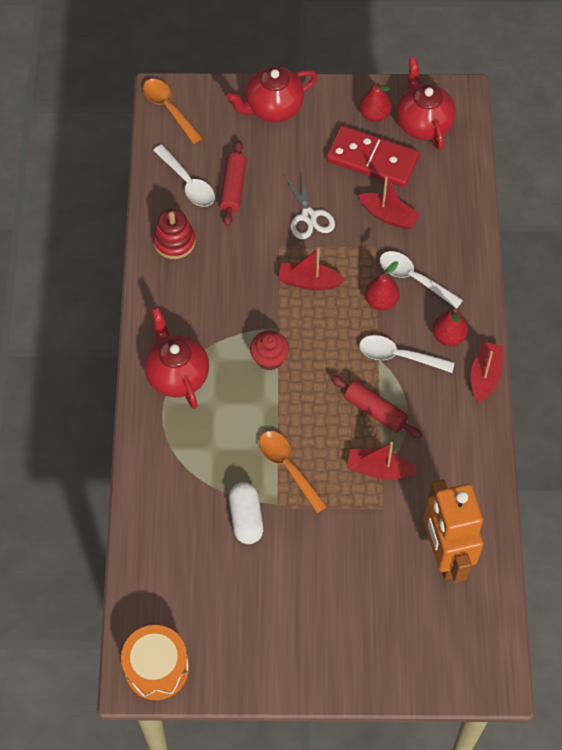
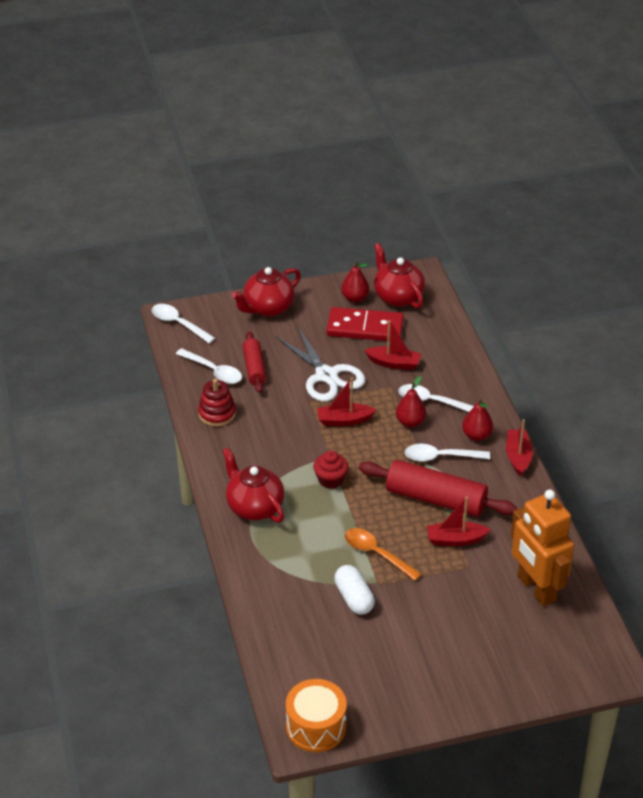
camera: 15 degrees left, 20 degrees down
orange spoon [143,79,202,144] -> white spoon [152,304,215,343]
white scissors [283,169,335,239] -> white scissors [276,327,365,402], size x1.56
red rolling pin [331,375,422,438] -> red rolling pin [359,460,517,517], size x1.69

